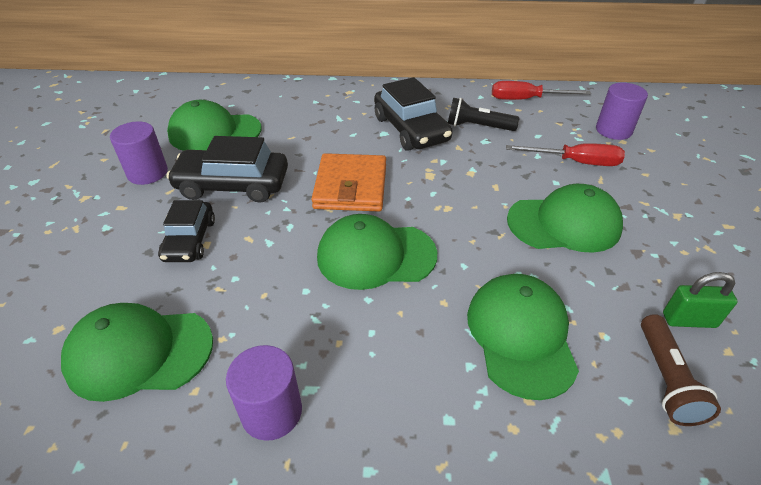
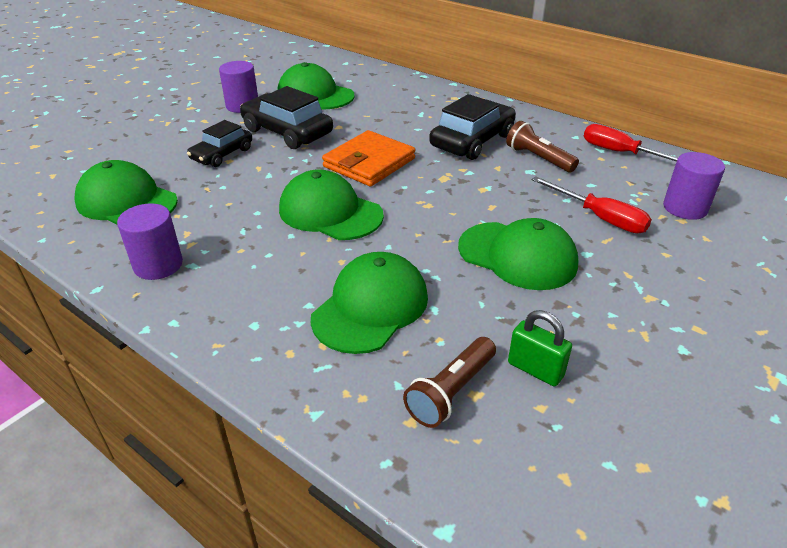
camera: 35 degrees right, 5 degrees down
black car [374,77,453,151] -> black car turned 150 degrees counterclockwise [429,94,516,160]
black flashlight [448,98,519,131] -> brown flashlight [506,121,579,172]

